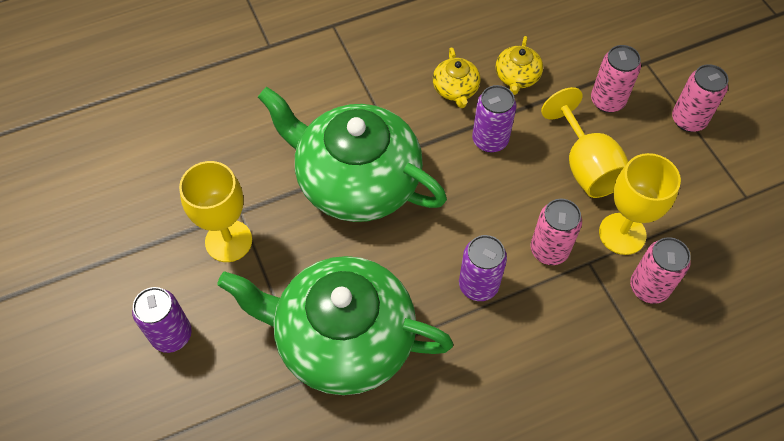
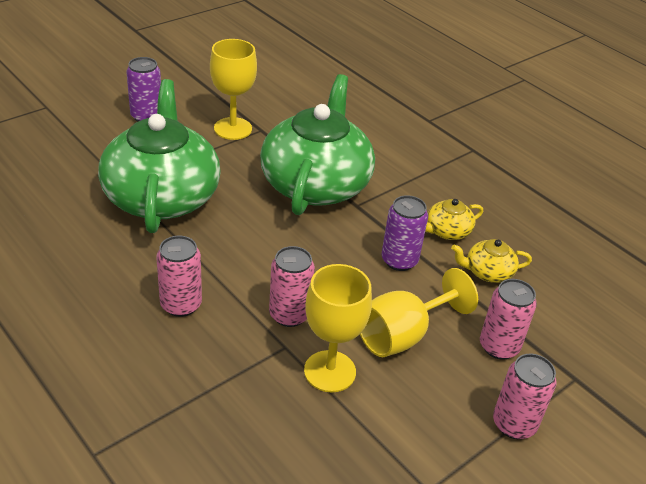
camera: 70 degrees right, 20 degrees down
purple can [459,235,507,301] -> none
pink can [630,237,691,304] -> pink can moved to [156,236,202,317]

